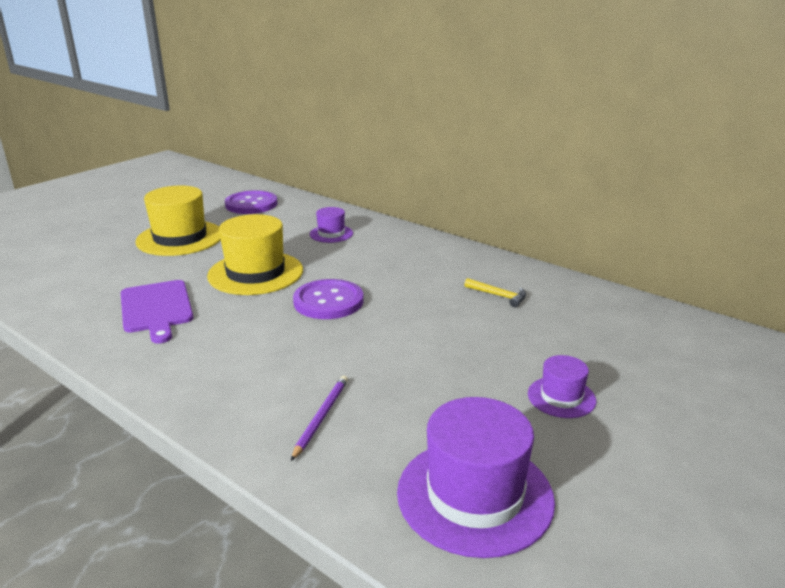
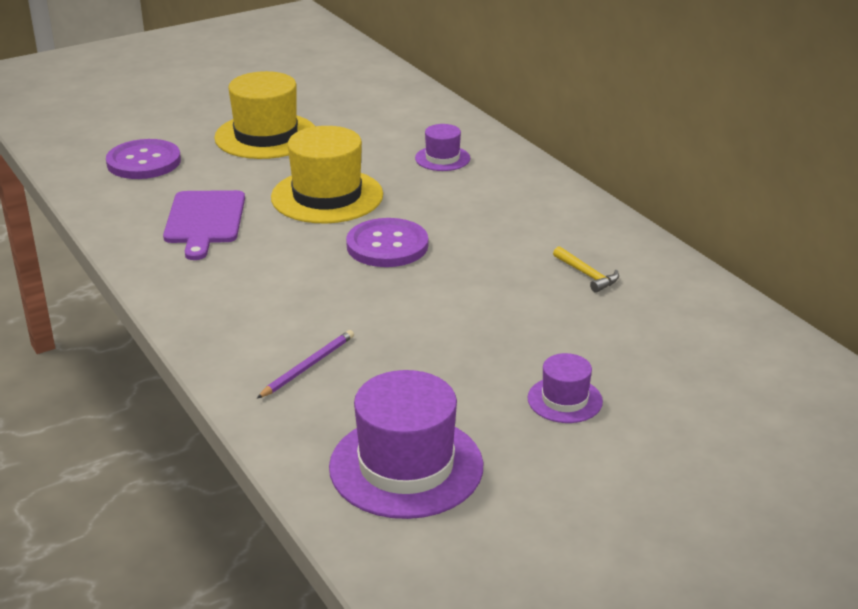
camera: 20 degrees right, 5 degrees up
purple button [225,190,277,214] -> purple button moved to [106,139,181,179]

